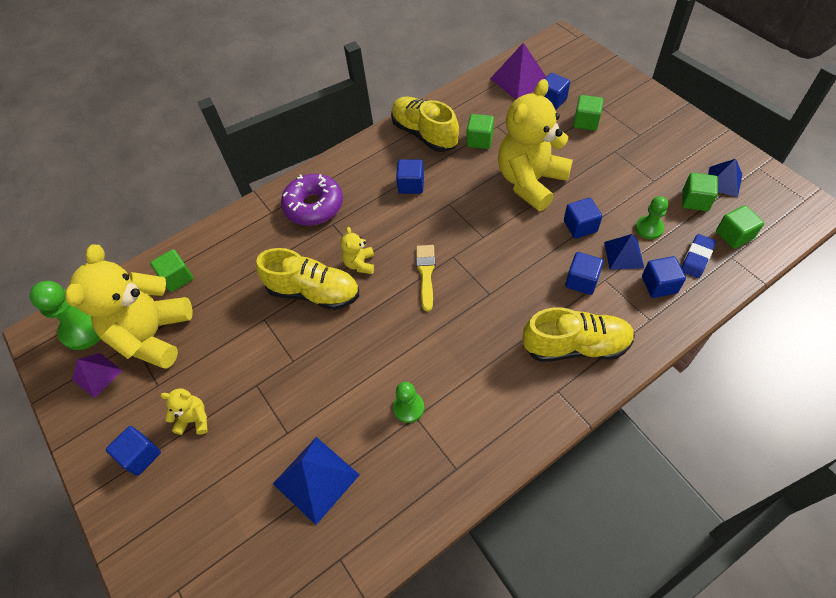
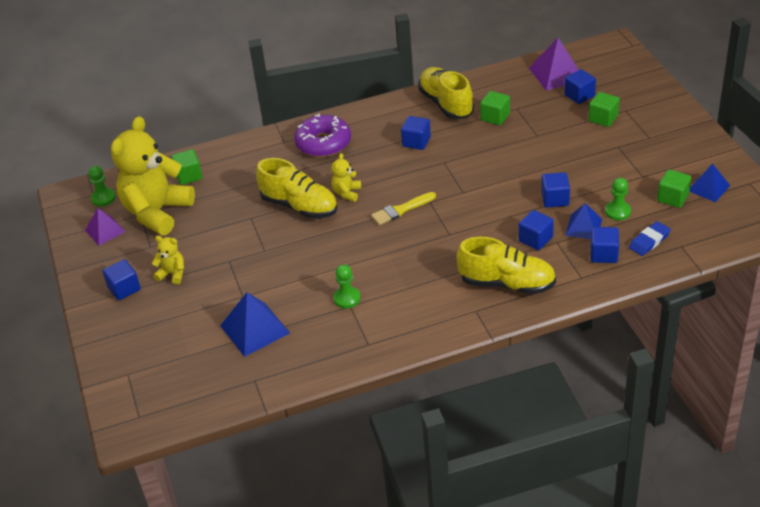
camera: 15 degrees right, 15 degrees down
green pawn [30,281,101,350] -> green pawn [88,166,116,206], size x0.59
yellow brush [416,245,435,311] -> yellow brush turned 135 degrees counterclockwise [371,192,436,225]
yellow teddy bear [498,79,573,211] -> none
green cube [716,205,764,249] -> none

